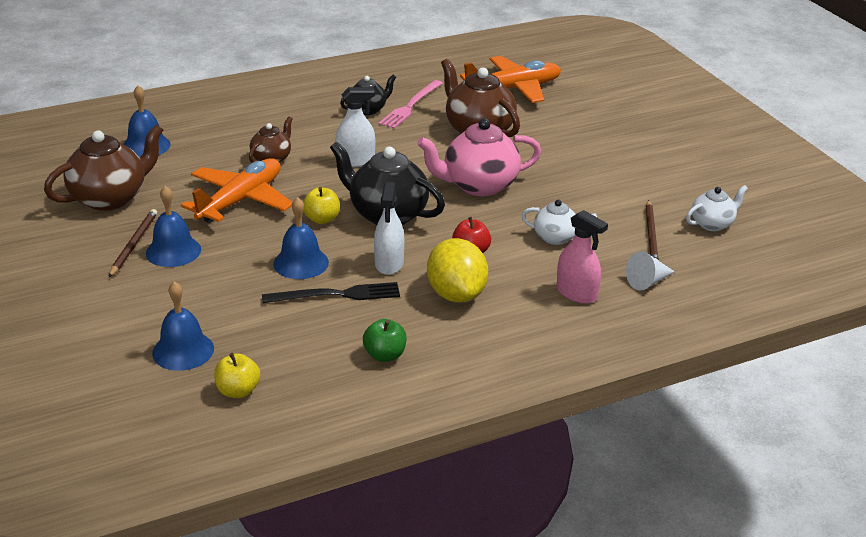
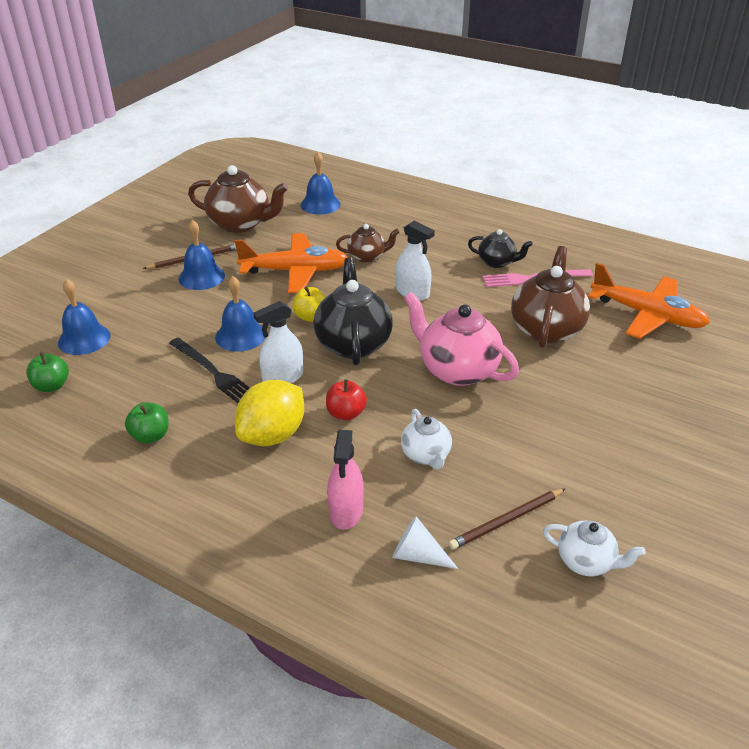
camera: 55 degrees right, 5 degrees up
yellow apple [214,353,260,398] -> green apple [26,352,69,392]

